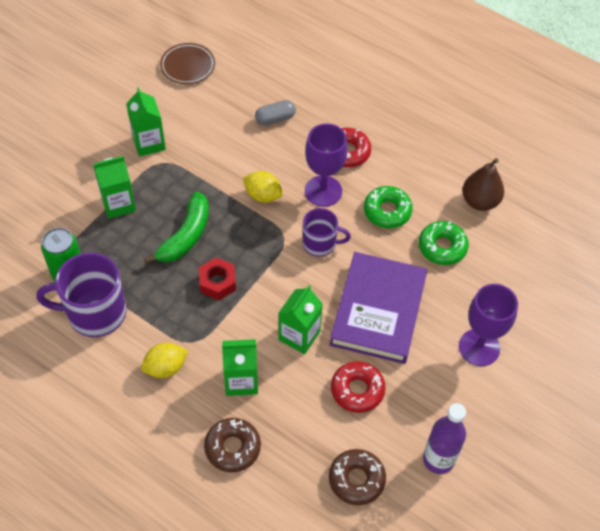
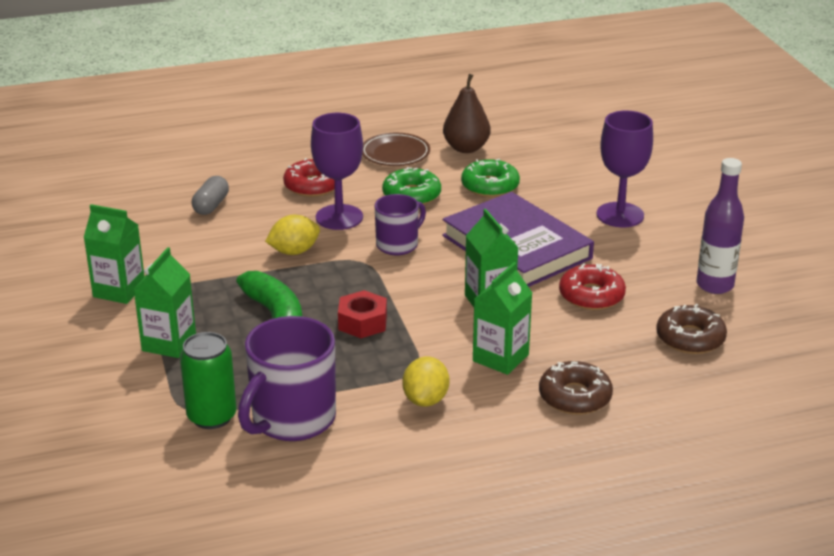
camera: 50 degrees left, 25 degrees down
brown plate [160,43,215,84] -> brown plate moved to [362,133,430,166]

